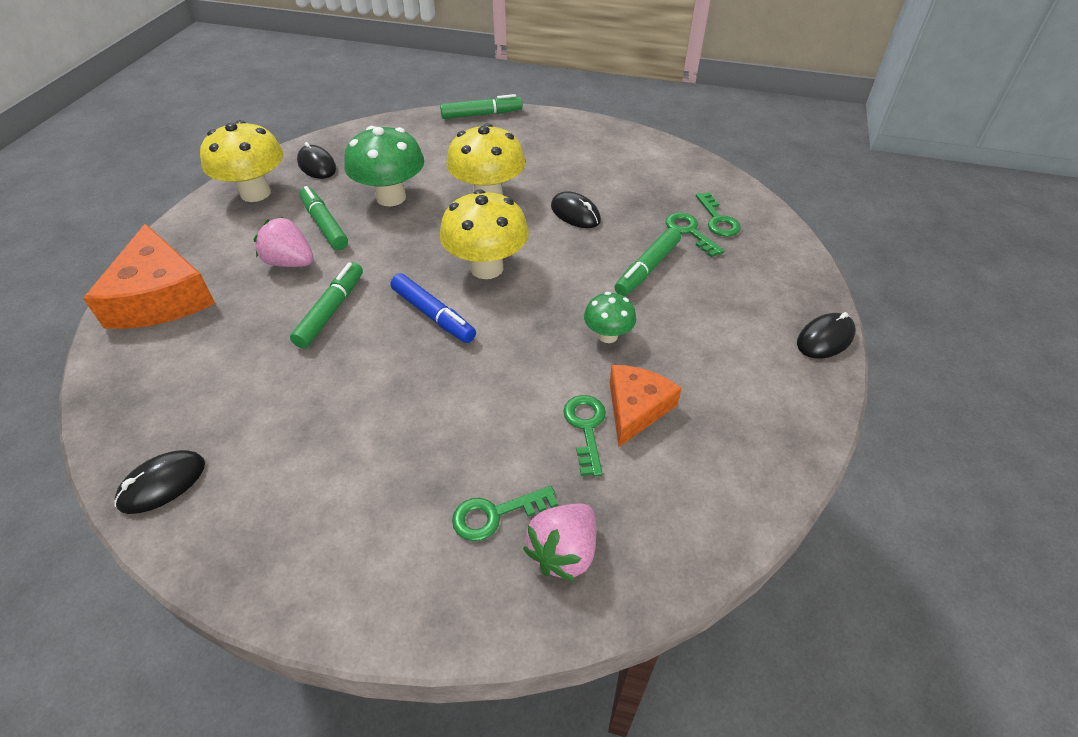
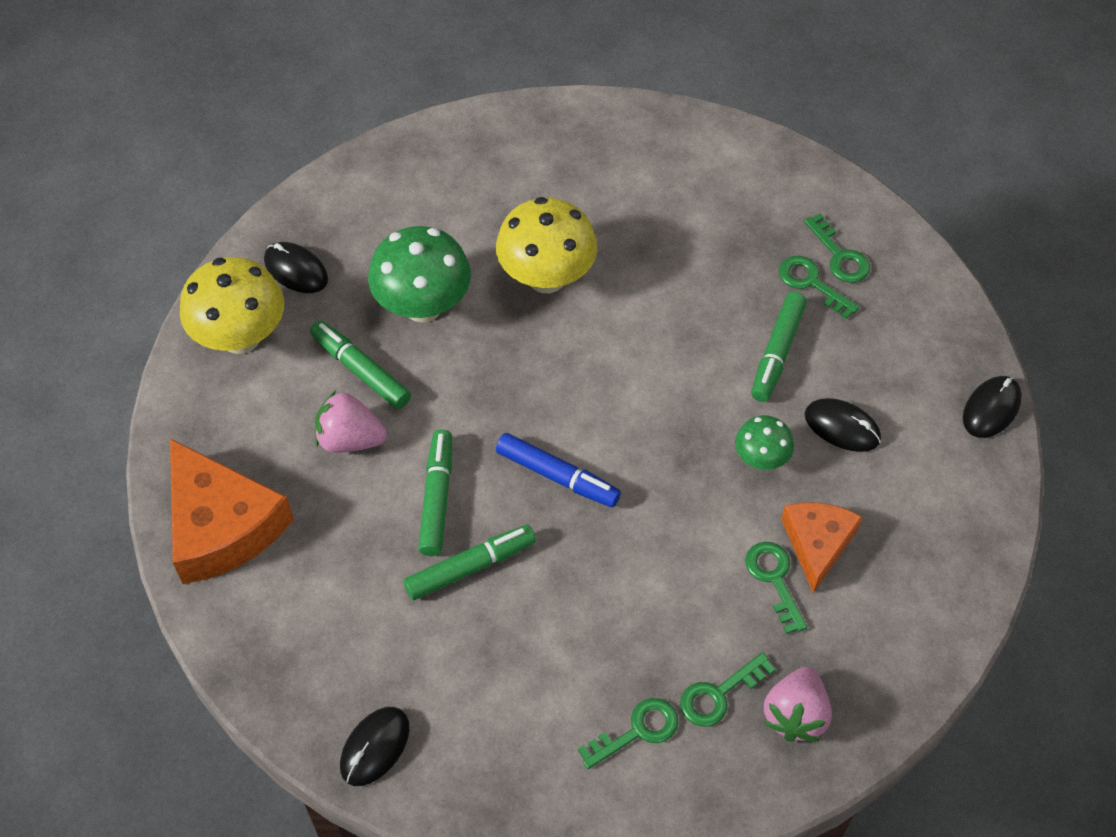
camera: 15 degrees left, 10 degrees up
green marker [440,94,523,119] -> green marker moved to [404,525,536,600]
yellow mushroom [440,189,529,279] -> none
black mouse [551,191,601,228] -> black mouse moved to [805,398,881,452]
none -> green key [577,698,678,769]

